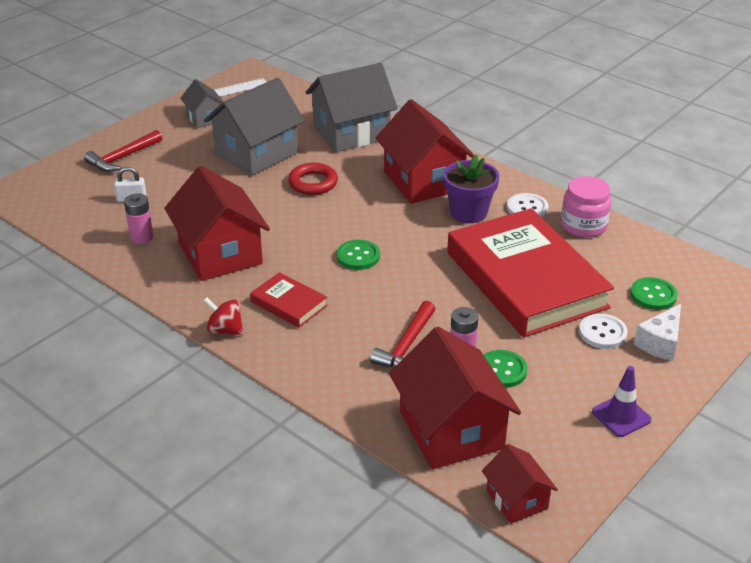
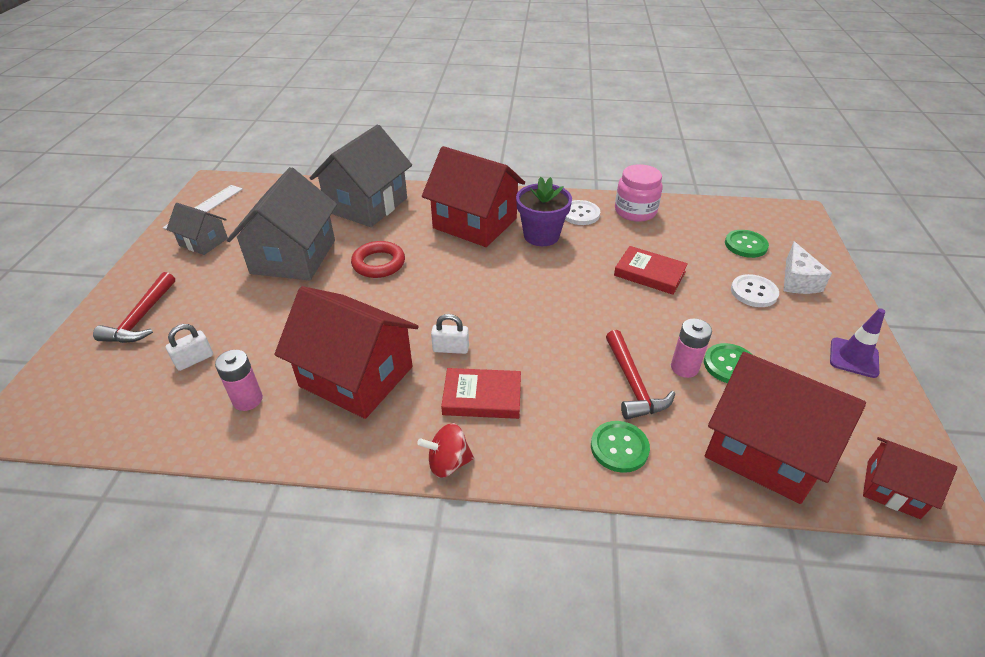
camera: 35 degrees left, 5 degrees up
green button [337,240,380,270] -> green button moved to [591,421,650,473]
red book [447,208,614,337] -> red book [614,246,688,295], size x0.42
none -> white padlock [431,314,469,354]

